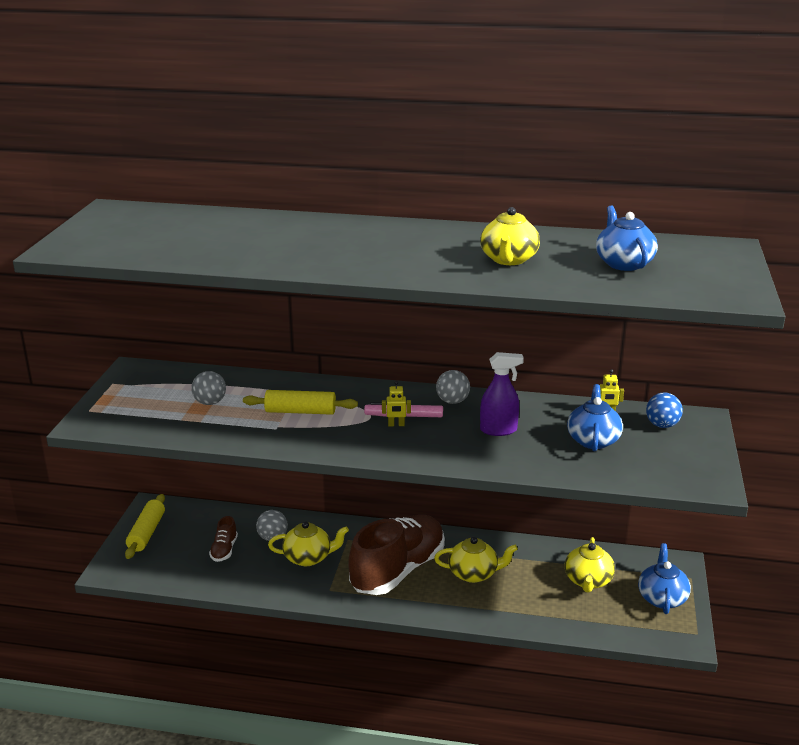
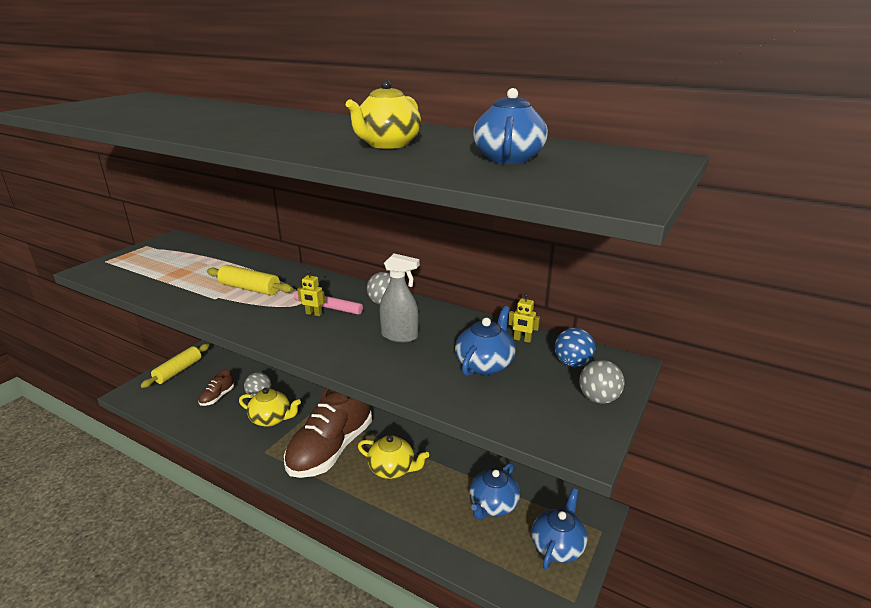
camera: 20 degrees right, 0 degrees up
grey ball [191,371,226,405] -> grey ball moved to [579,360,625,404]
brown shoe [348,515,445,595] -> brown shoe turned 150 degrees clockwise [284,388,372,478]
purple spray bottle [480,352,524,436] -> grey spray bottle [379,253,420,342]
yellow teapot [565,537,615,592] -> blue teapot [469,463,520,520]

